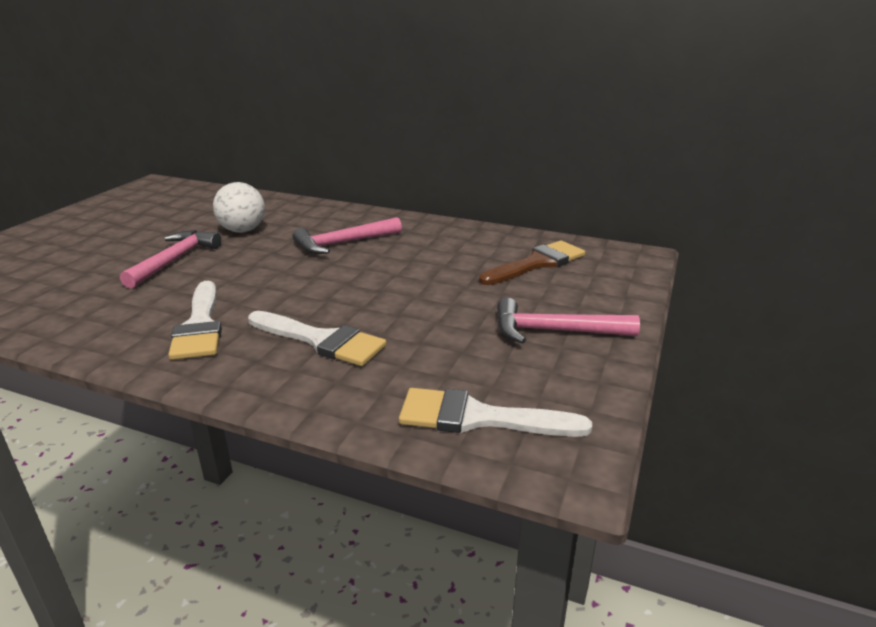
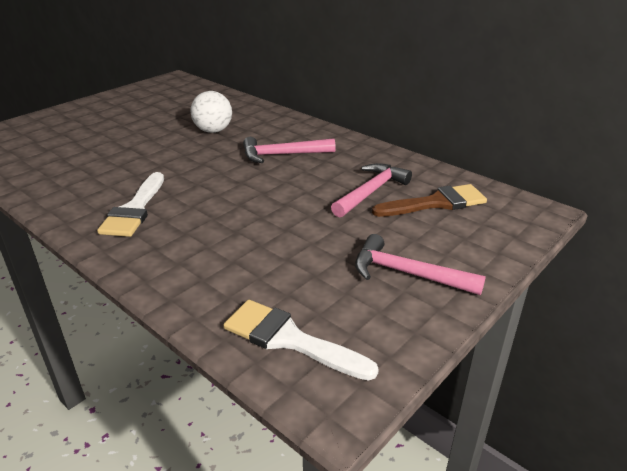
camera: 20 degrees right, 5 degrees up
pink hammer [120,230,221,289] -> pink hammer moved to [331,163,412,218]
white brush [248,311,386,366] -> none

